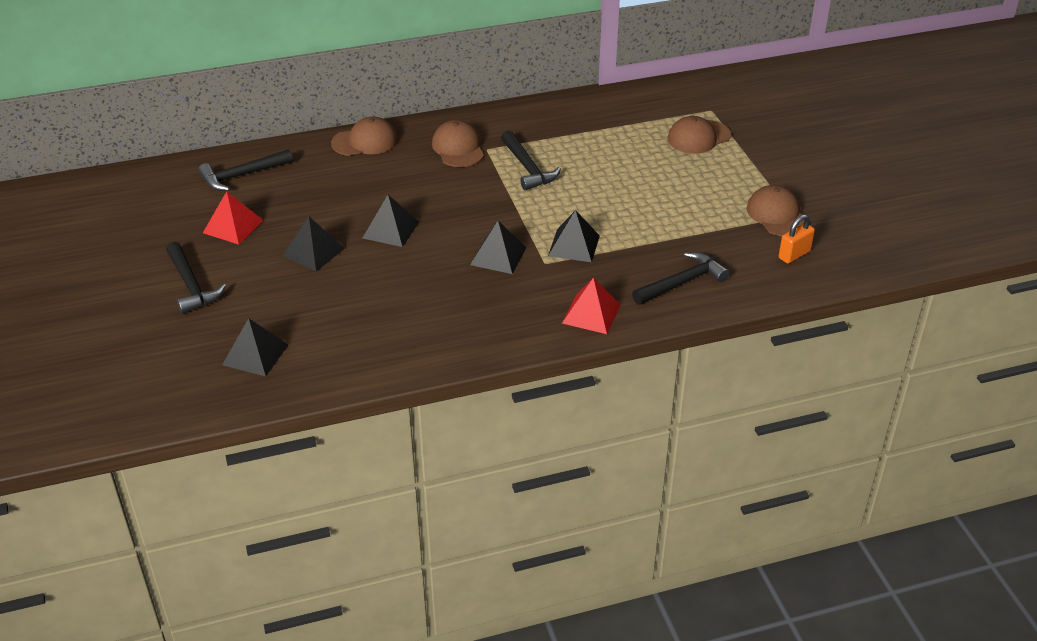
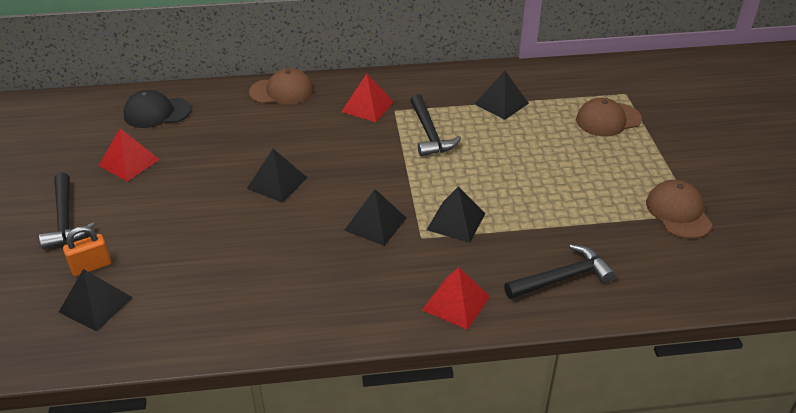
camera: 10 degrees right, 0 degrees up
black hammer [198,149,293,191] -> black cap [123,90,191,128]
black pyramid [282,217,345,271] -> black pyramid moved to [475,71,529,120]
brown cap [432,120,484,167] -> red pyramid [341,74,394,122]
orange padlock [779,214,815,264] -> orange padlock moved to [63,226,111,276]

